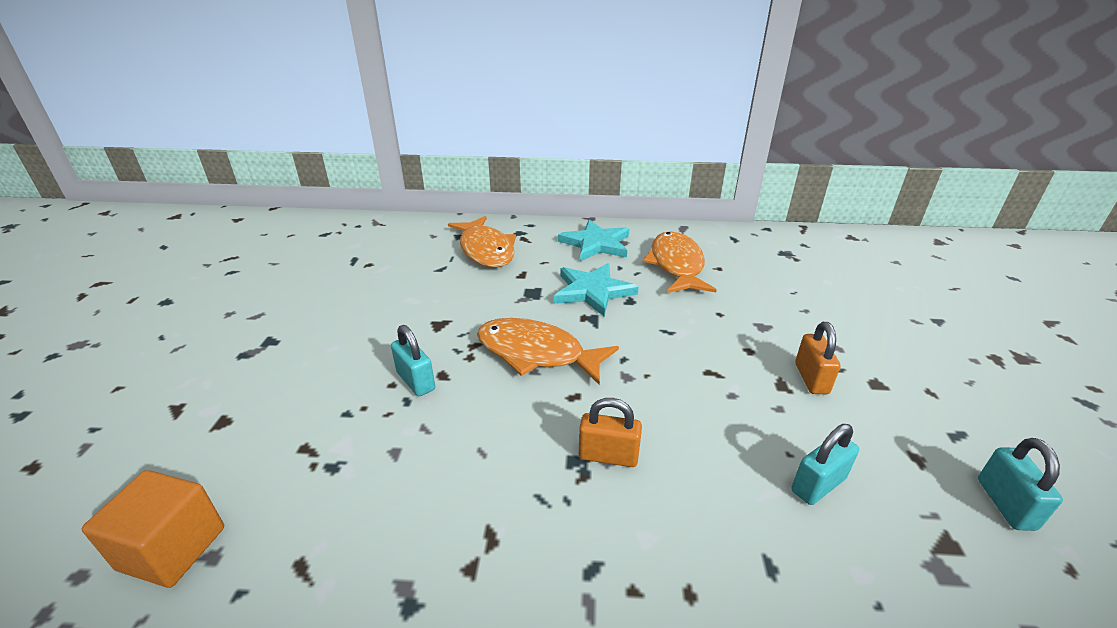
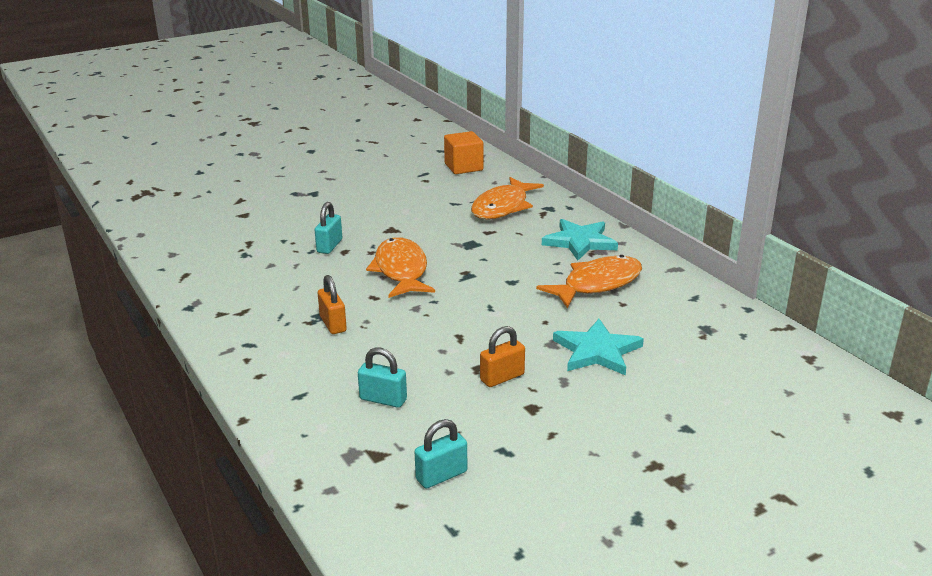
camera: 55 degrees right, 5 degrees down
orange cube [82,470,224,588] -> orange cube moved to [444,131,483,174]
turquoise star [554,263,639,316] -> turquoise star moved to [553,319,644,376]

